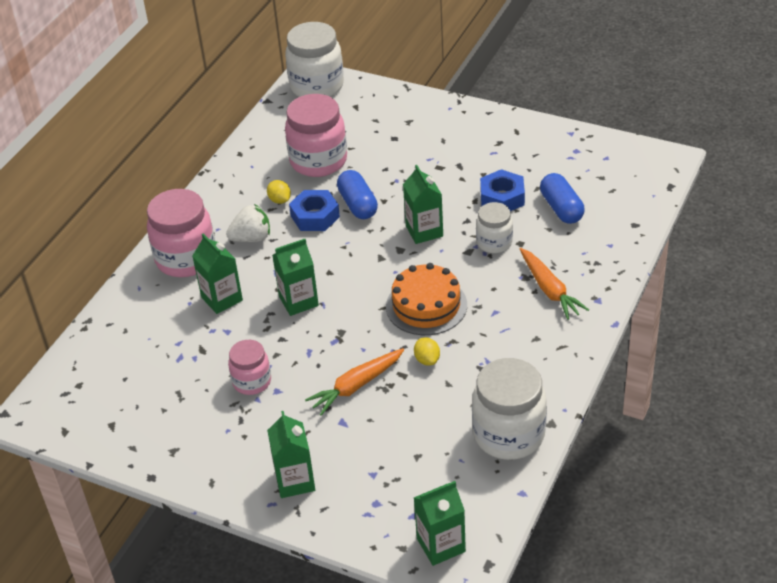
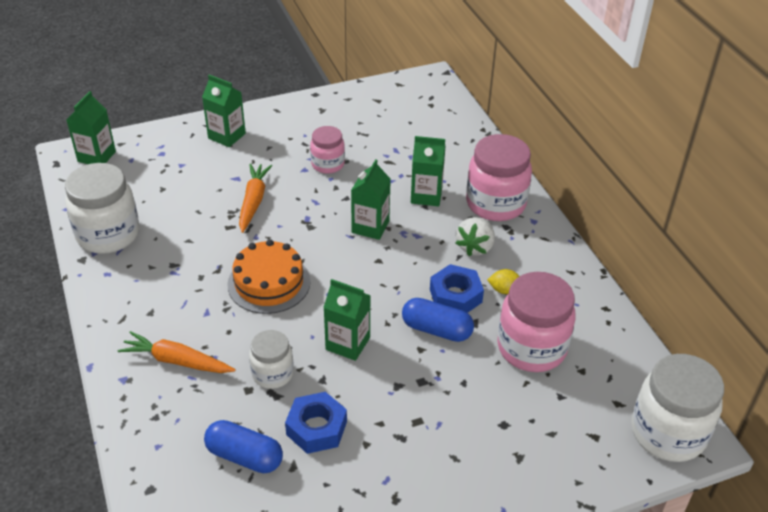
camera: 130 degrees right, 0 degrees up
yellow lemon [414,337,440,366] -> none

